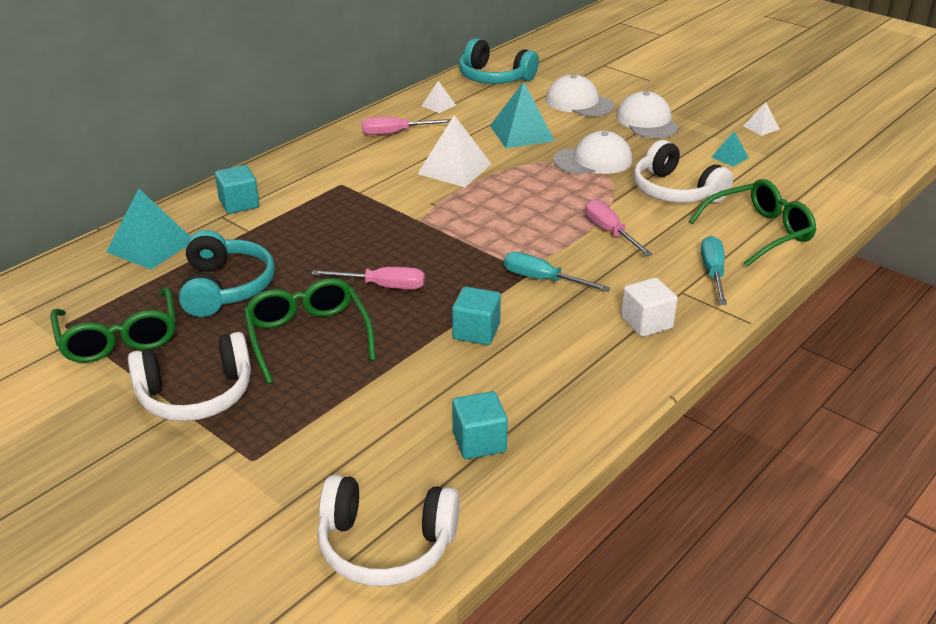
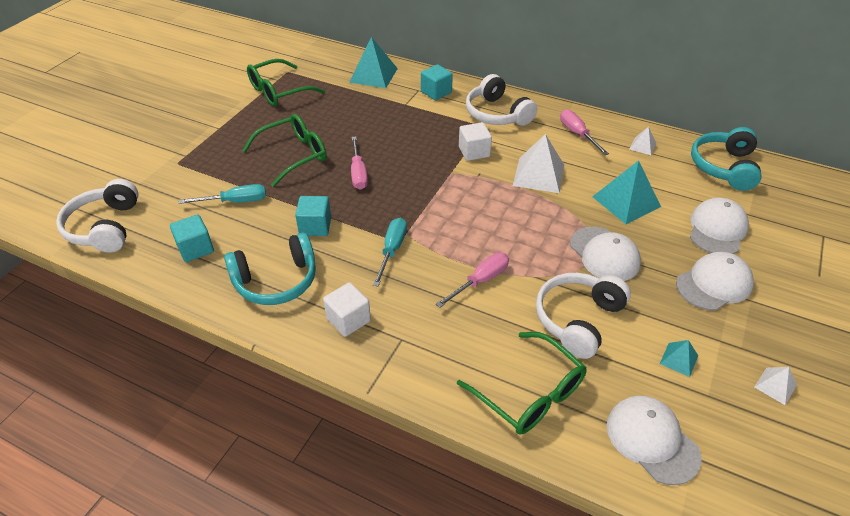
camera: 75 degrees right, 10 degrees up
white headphones [128,332,251,421] -> white headphones moved to [466,74,537,126]
turquoise headphones [179,230,275,317] -> turquoise headphones moved to [224,232,316,305]
turquoise screwdriver [701,236,727,305] -> turquoise screwdriver moved to [179,184,266,204]
none -> white cube [459,122,492,161]
none -> white cap [607,396,701,485]

